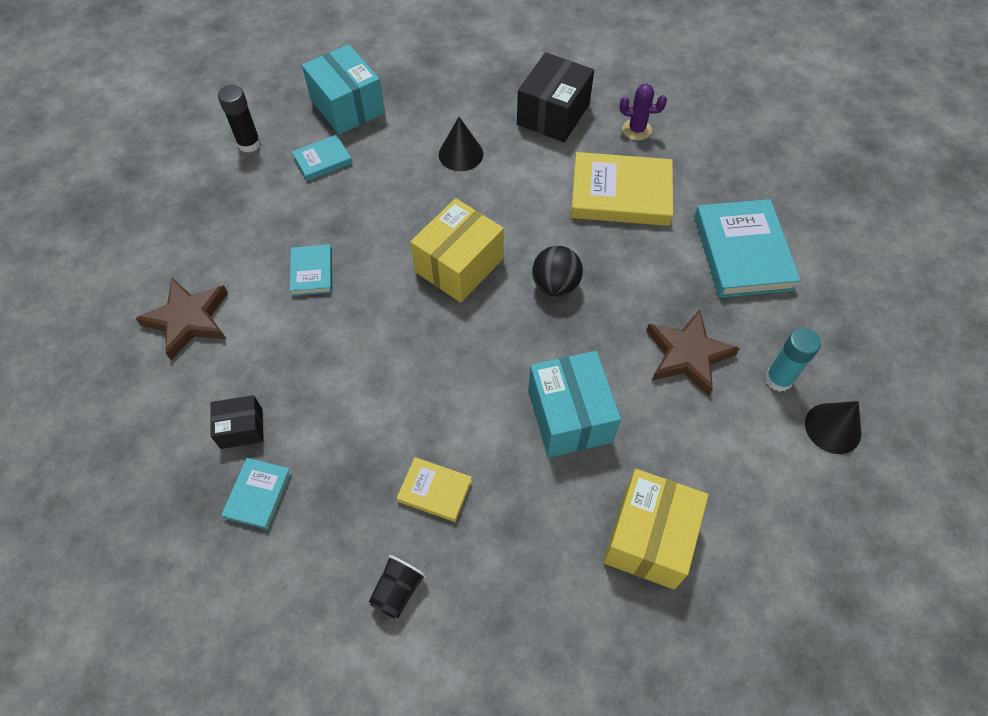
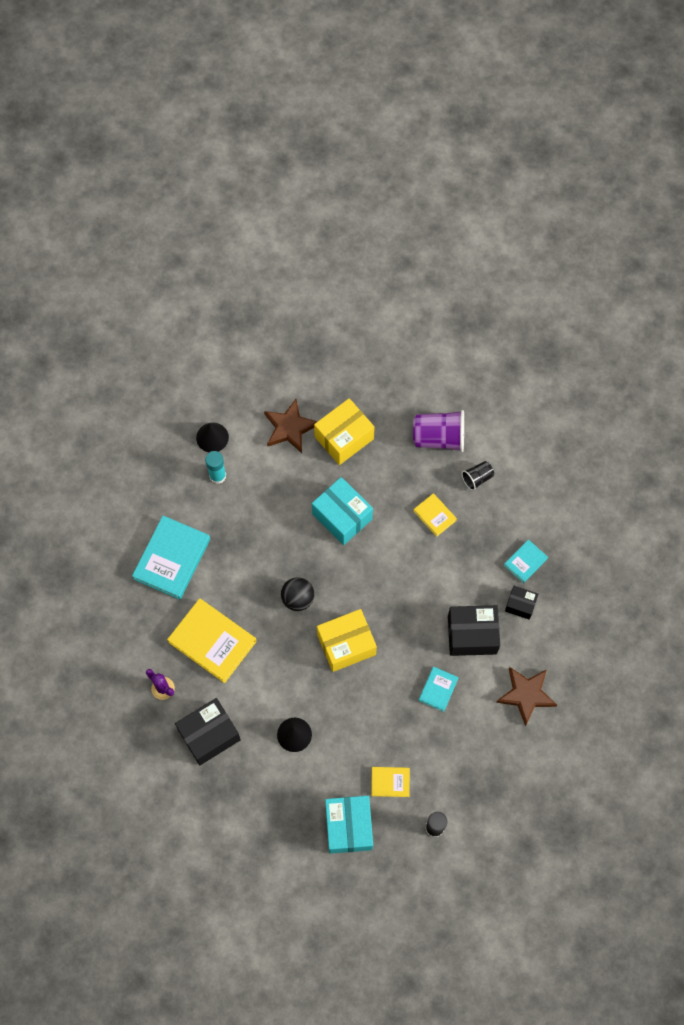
camera: 150 degrees left, 10 degrees up
turquoise book [292,135,352,181] -> yellow book [371,767,410,797]
turquoise box [528,351,621,457] -> turquoise box turned 60 degrees counterclockwise [312,477,373,545]
brown star [646,310,740,396] -> brown star moved to [264,399,318,453]
none -> purple cup [413,410,464,452]
none -> black box [448,605,500,656]

